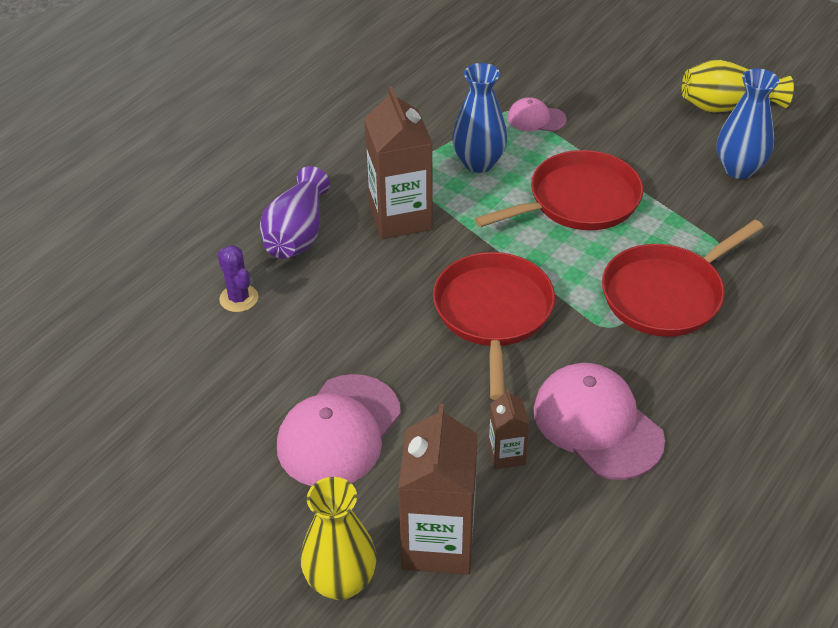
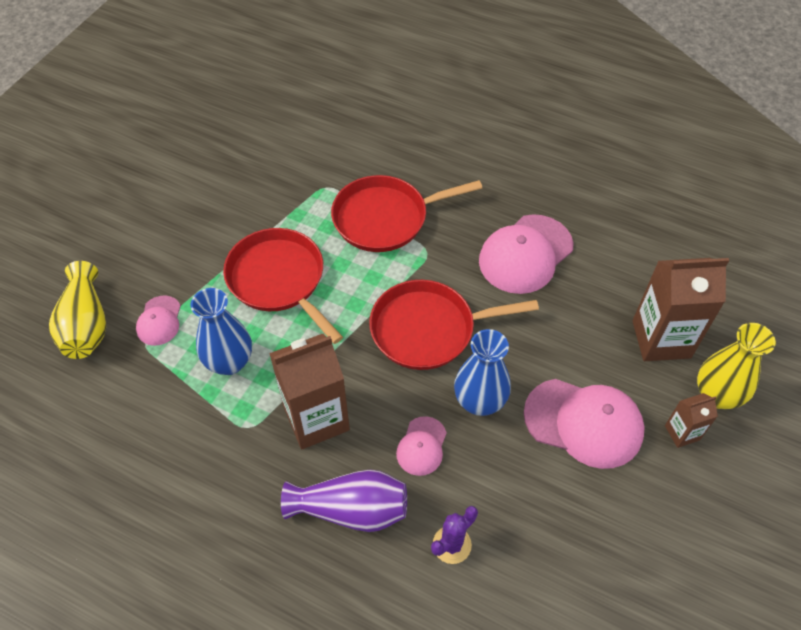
camera: 100 degrees left, 10 degrees up
brown carton [488,389,529,469] -> brown carton moved to [665,393,718,448]
red pan [602,220,763,337] -> red pan turned 120 degrees clockwise [331,175,482,252]
yellow vase [682,60,794,113] -> yellow vase moved to [49,261,106,359]
blue vase [717,69,779,179] -> blue vase moved to [454,329,511,416]
none -> pink cap [396,416,447,476]

